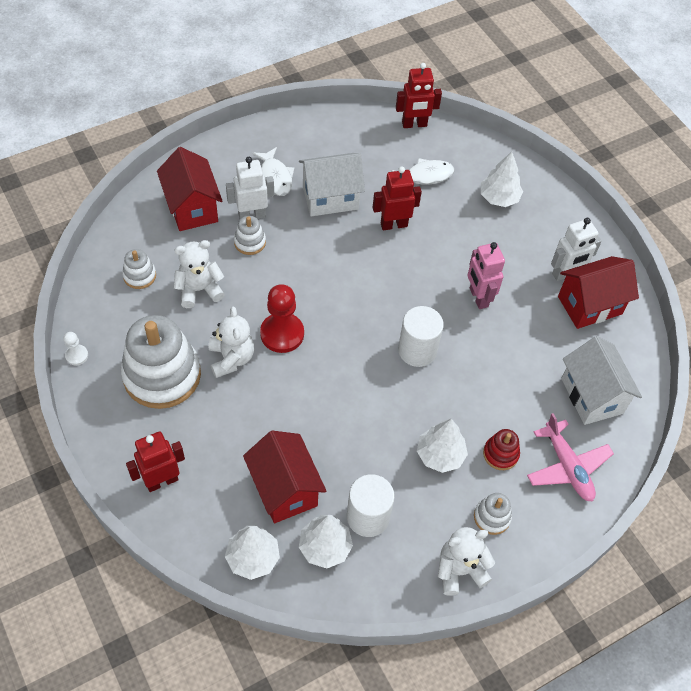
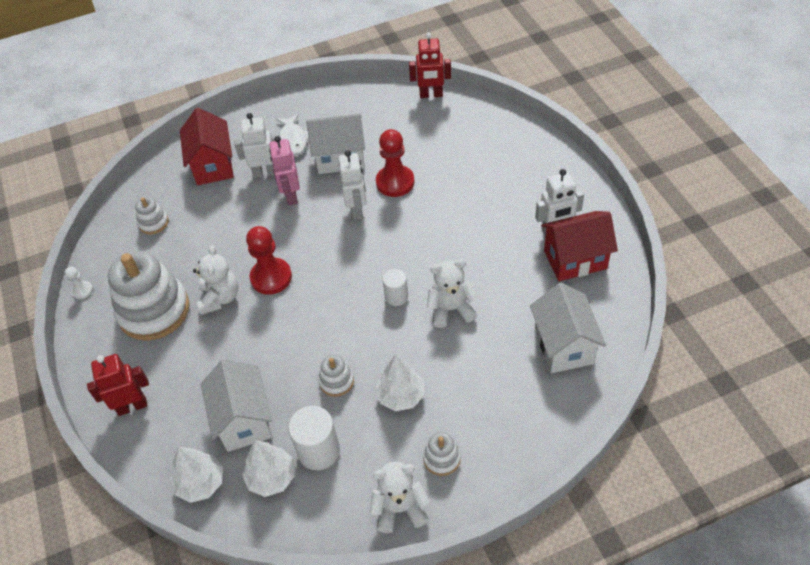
camera: 15 degrees right, 5 degrees down
white teddy bear [174,240,225,308] -> white teddy bear moved to [427,259,478,328]
white stacking toy [234,216,266,255] -> white stacking toy moved to [318,355,354,397]
red house [243,431,326,524] -> white house [201,359,272,452]
red robot [373,167,422,230] -> red pawn [376,129,414,197]
white fish [391,158,454,185] -> none
white cylinder [398,306,444,367] -> white cylinder [382,269,408,306], size x0.62
pink robot [467,242,505,309] -> pink robot moved to [269,136,300,205]
white tree [481,152,523,207] -> none
red stacking toy [483,429,520,470] -> none
pink plane [527,413,614,501] -> none
none -> white robot [339,150,367,220]

